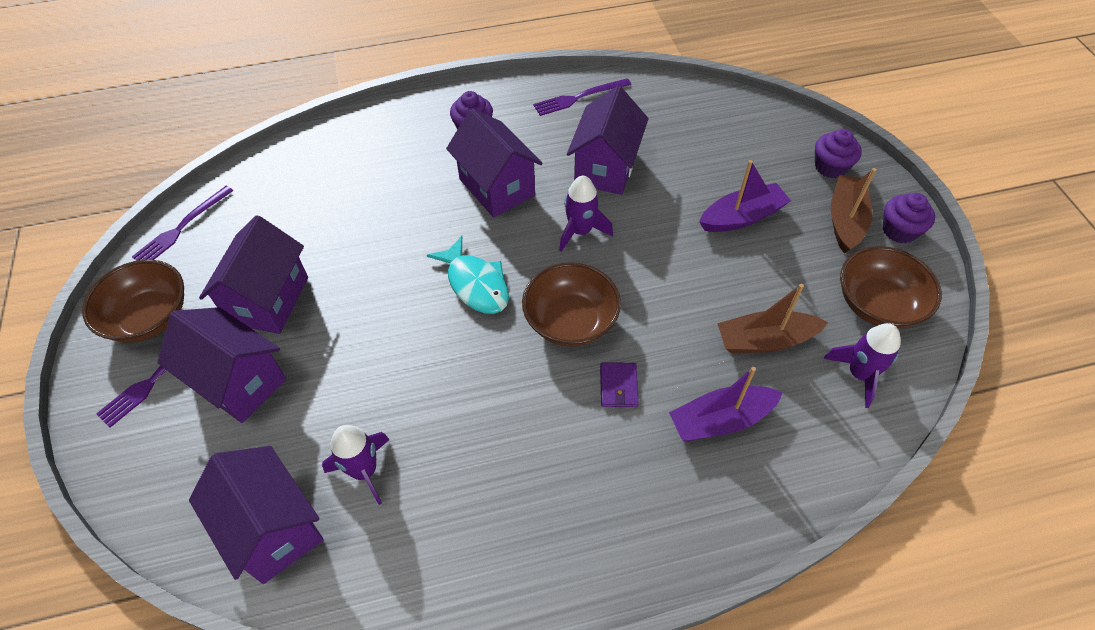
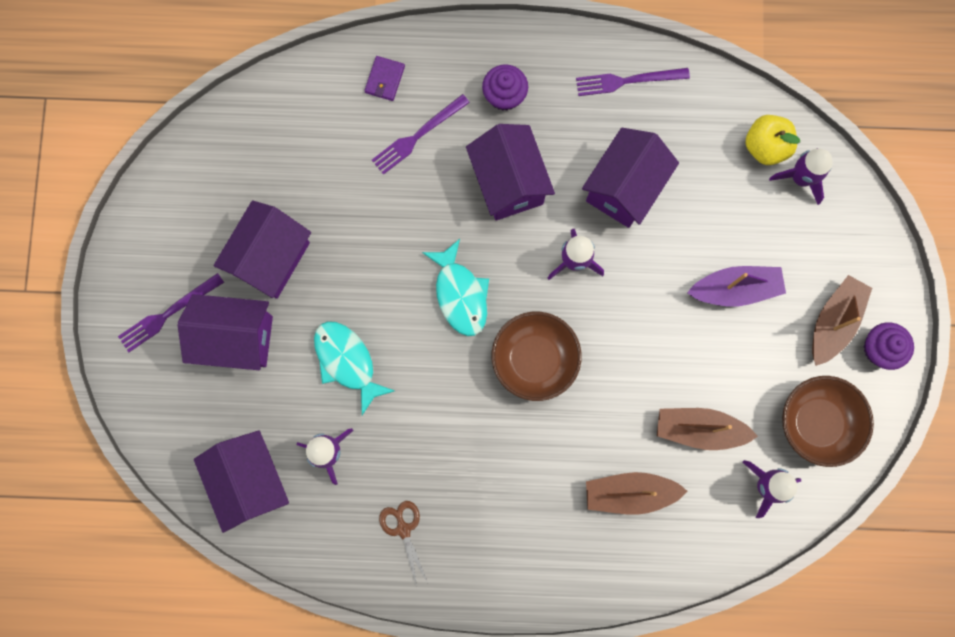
camera: 15 degrees right, 25 degrees up
brown bowl [82,260,184,342] -> none
purple fork [132,186,233,261] -> purple fork moved to [372,94,470,175]
purple house [157,307,286,423] -> purple house turned 45 degrees counterclockwise [177,294,273,370]
purple wallet [600,362,639,407] -> purple wallet moved to [364,56,405,101]
purple boat [669,367,783,441] -> brown boat [586,472,687,515]
purple cupcake [815,129,862,178] -> none
none -> turquoise fish [314,321,395,415]
none -> brown scissors [379,501,428,587]
none -> yellow apple [745,115,800,165]
none -> purple rocket [769,148,833,205]

